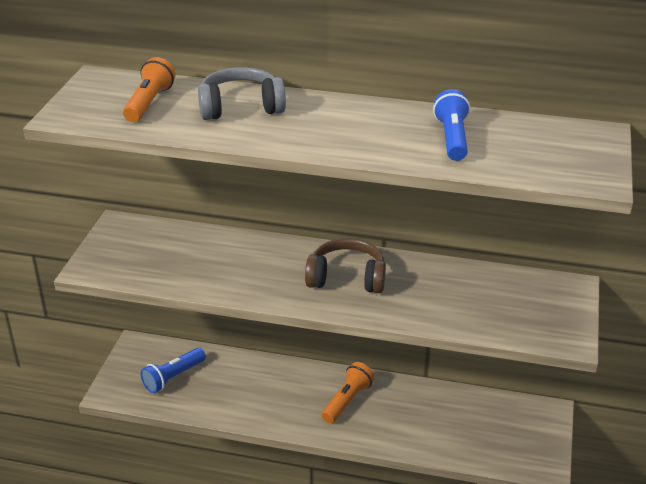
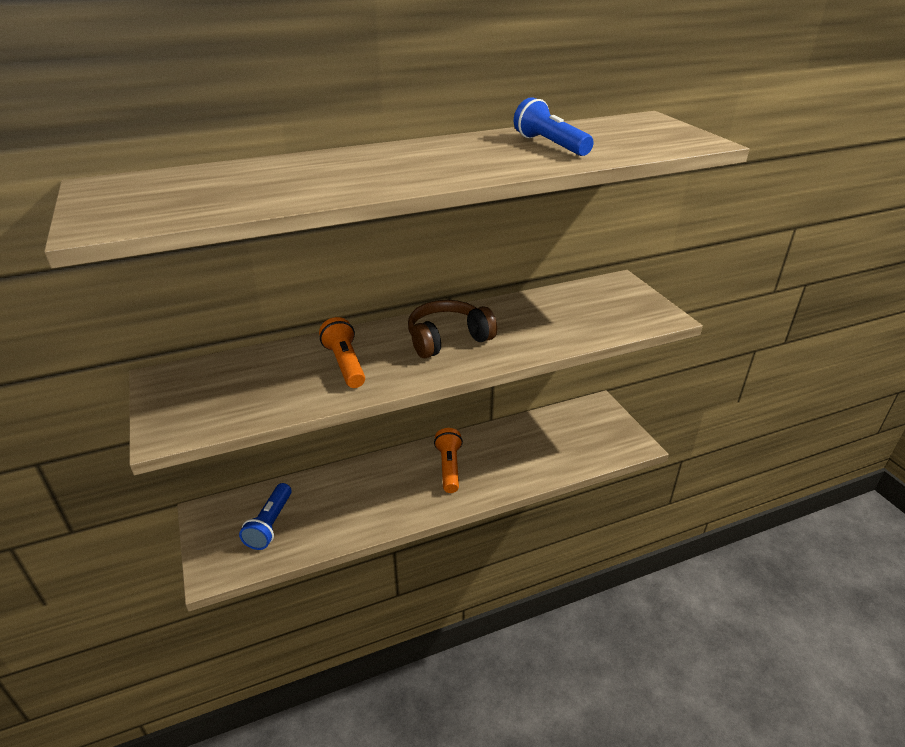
camera: 35 degrees left, 0 degrees up
orange flashlight [123,57,175,122] -> orange flashlight moved to [319,317,365,388]
grey headphones [198,67,286,120] -> none

